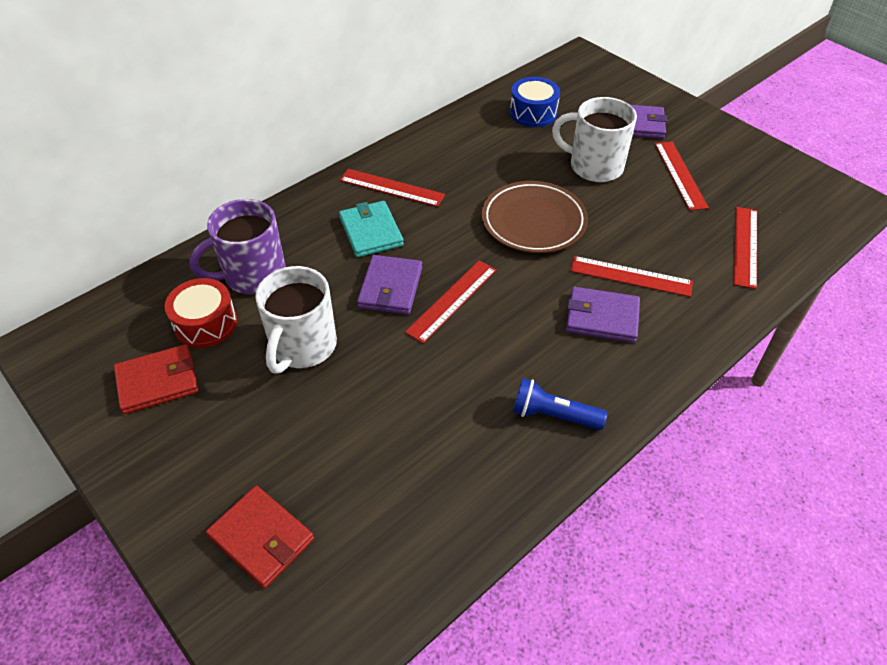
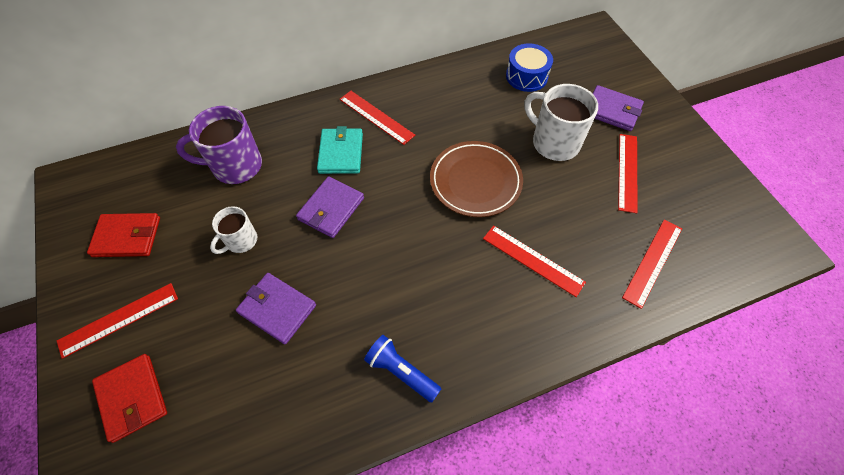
camera: 20 degrees right, 10 degrees up
red drum [165,278,237,348] -> none
white mug [255,266,337,374] -> white mug [210,206,257,254], size x0.59
red ruler [405,260,496,343] -> red ruler moved to [57,283,178,359]
purple wallet [566,287,640,343] -> purple wallet moved to [236,273,316,345]

